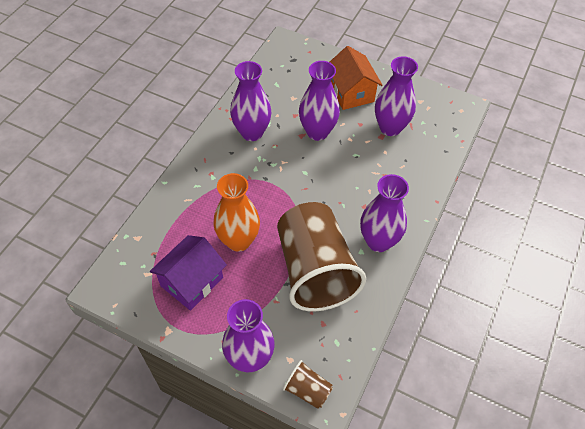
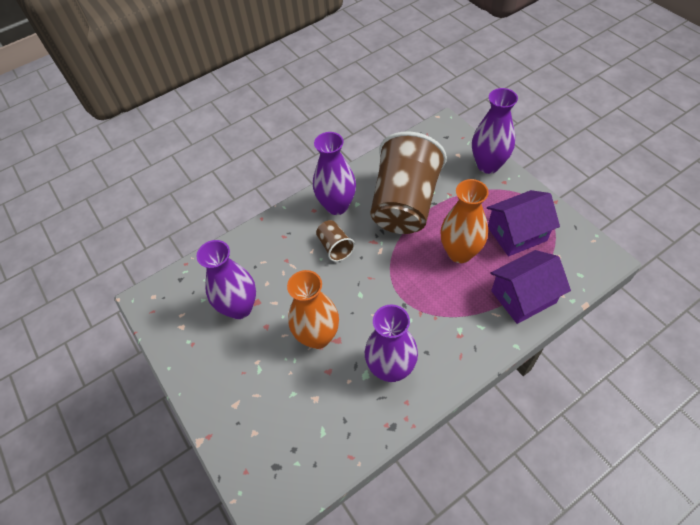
camera: 145 degrees left, 0 degrees up
brown cup [283,360,333,409] -> brown cup moved to [316,220,355,262]
purple vase [299,61,340,141] -> orange vase [287,270,339,349]
orange house [330,46,382,110] -> none
none -> purple house [490,250,571,324]

